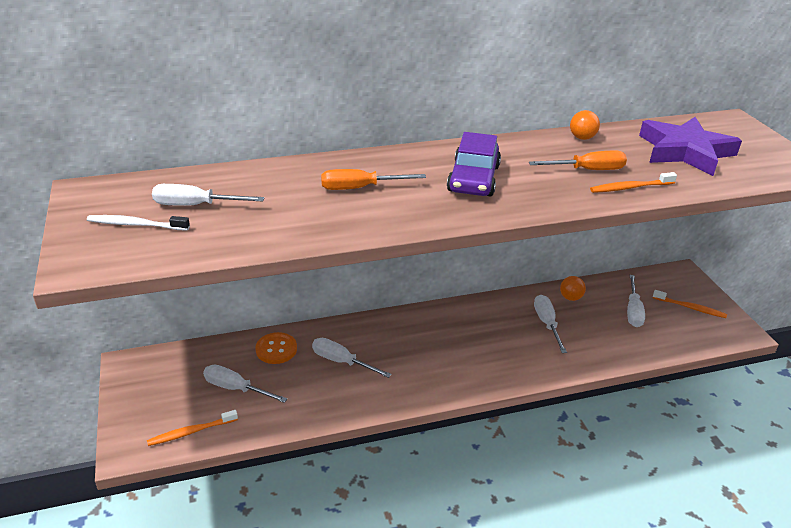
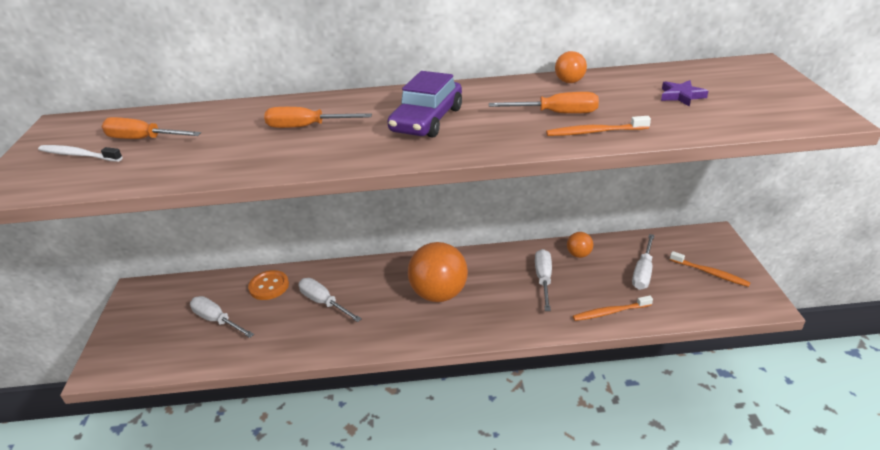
camera: 15 degrees right, 0 degrees up
orange toothbrush [147,410,238,446] -> orange toothbrush moved to [573,296,653,321]
white screwdriver [152,184,264,206] -> orange screwdriver [101,117,201,139]
purple star [639,117,742,176] -> purple star [661,80,708,107], size x0.42
none -> orange ball [408,242,468,302]

